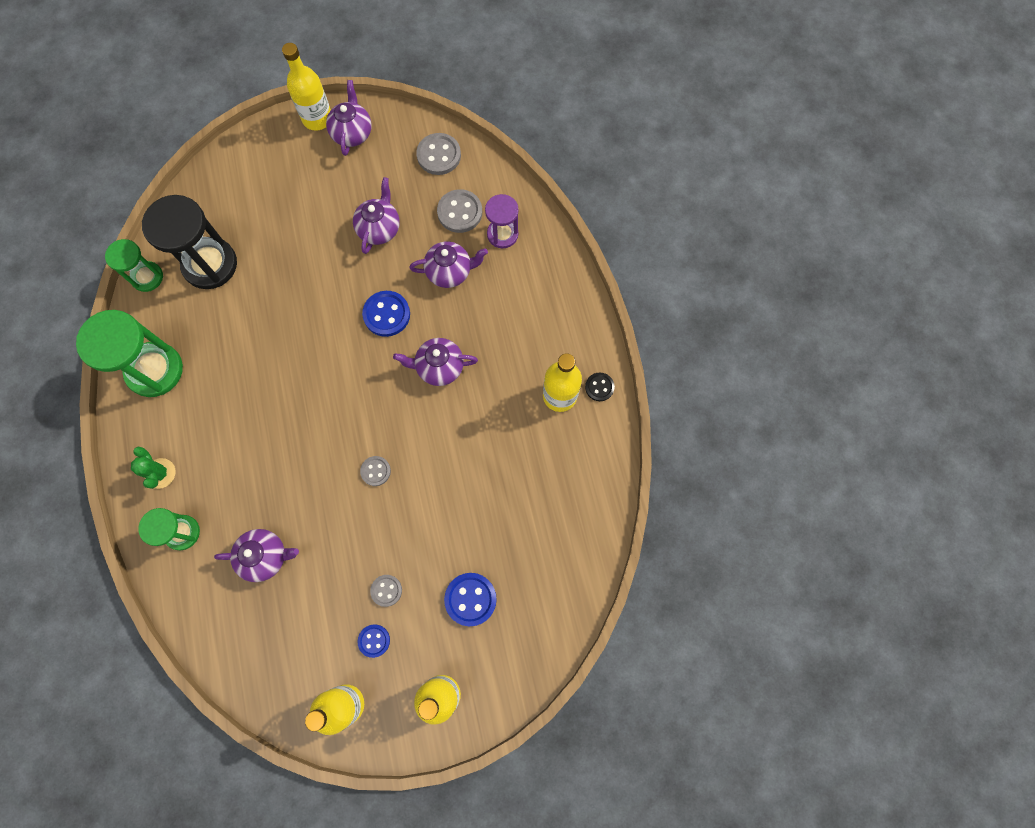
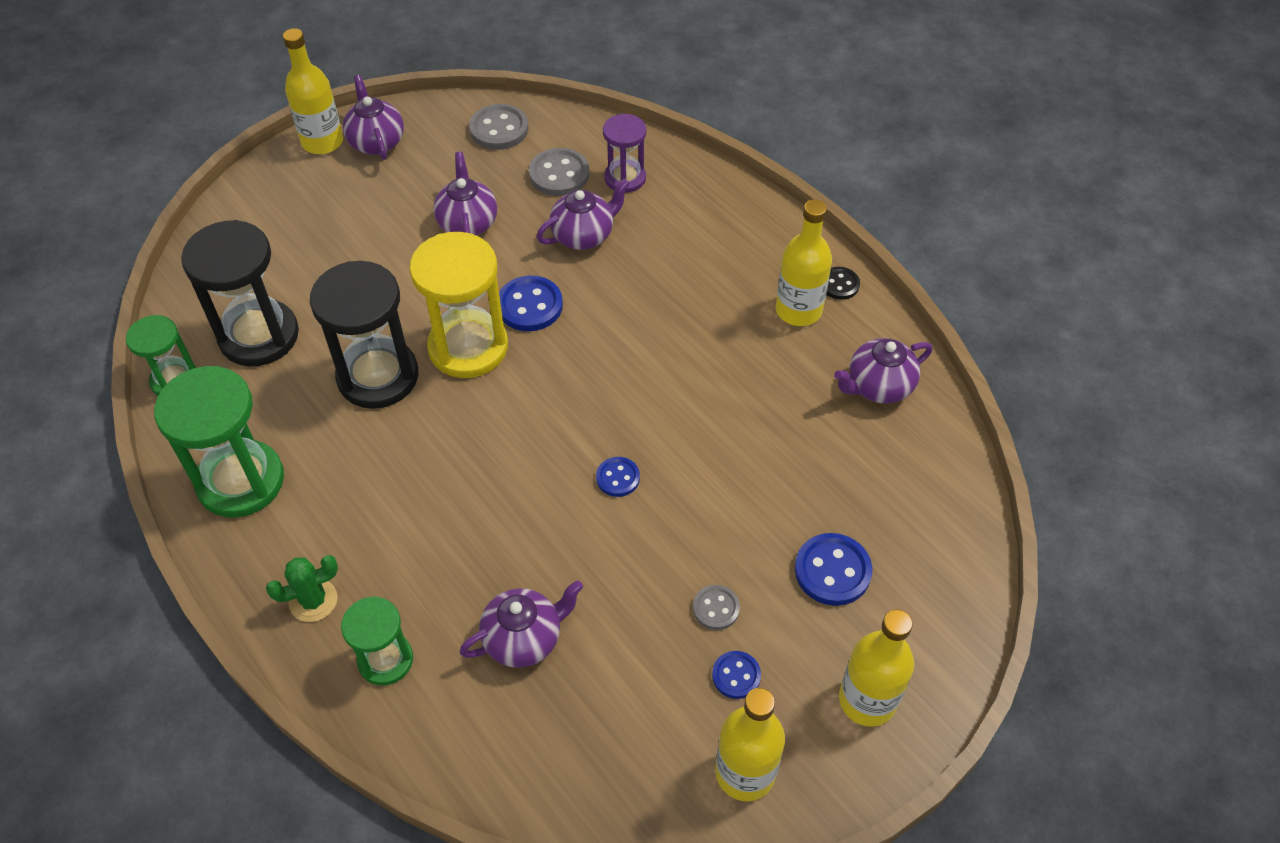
camera: 25 degrees left, 20 degrees down
green cactus [131,447,176,489] -> green cactus turned 60 degrees counterclockwise [266,555,338,622]
grey button [360,456,391,486] -> blue button [596,457,640,497]
purple teapot [393,338,478,386] -> purple teapot moved to [834,338,932,404]
none -> black hourglass [310,261,418,409]
none -> yellow hourglass [409,232,508,378]

